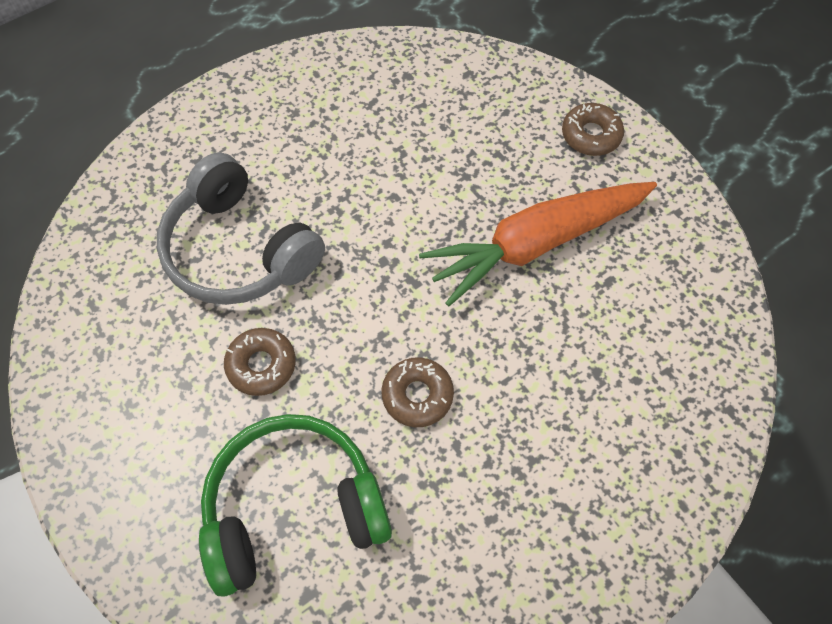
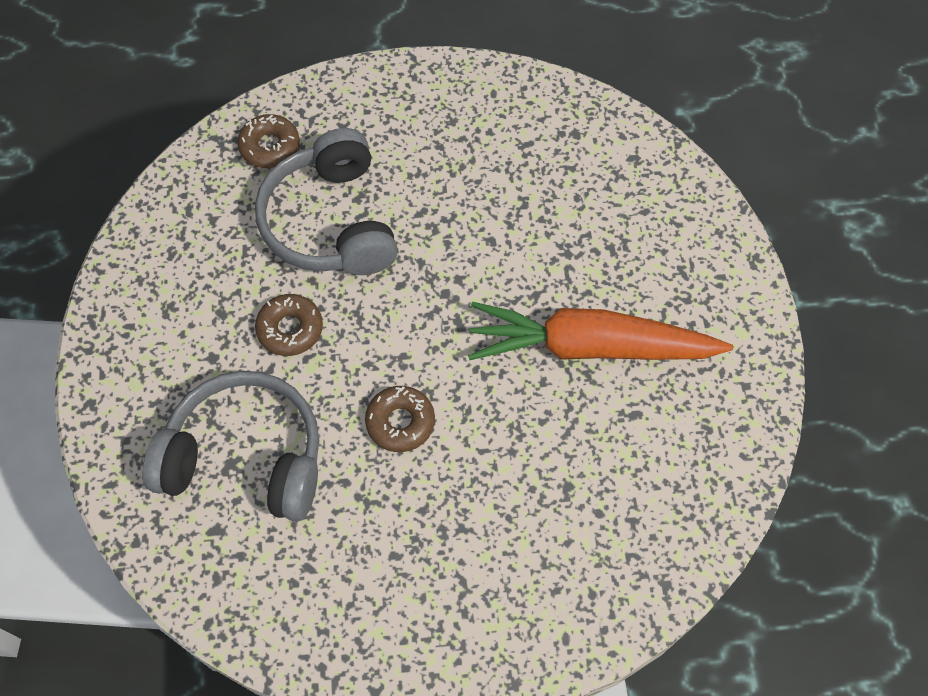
camera: 30 degrees right, 0 degrees up
green headphones [199,414,392,597] -> grey headphones [143,371,319,521]
brown donut [562,103,624,156] -> brown donut moved to [237,114,300,168]

